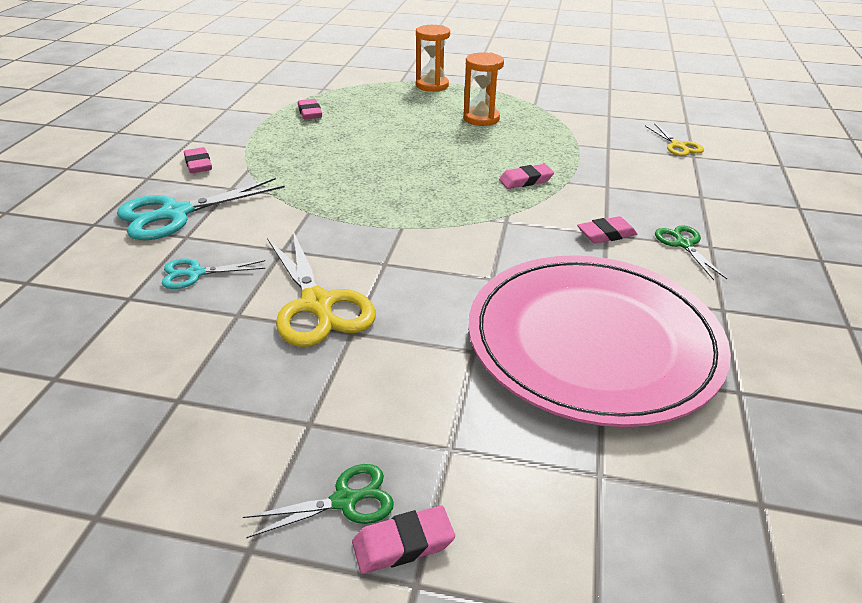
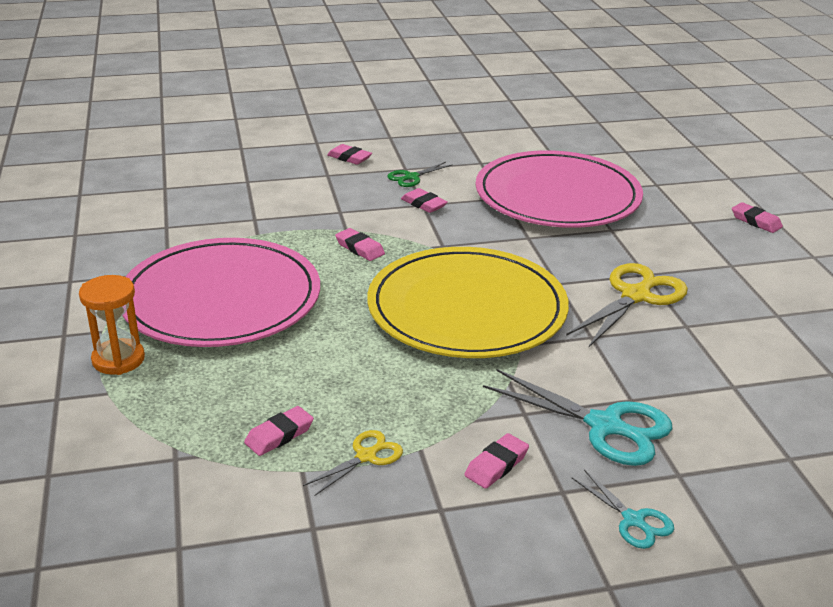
camera: 115 degrees left, 5 degrees down
turquoise scissors [162,258,265,289] -> turquoise scissors moved to [572,470,674,549]
green scissors [243,464,394,538] -> none
orange hourglass [463,52,504,126] -> pink plate [122,238,320,347]
yellow scissors [645,123,704,156] -> yellow scissors moved to [303,430,403,496]
none -> pink eraser [327,144,372,165]
none -> yellow plate [367,247,569,358]

